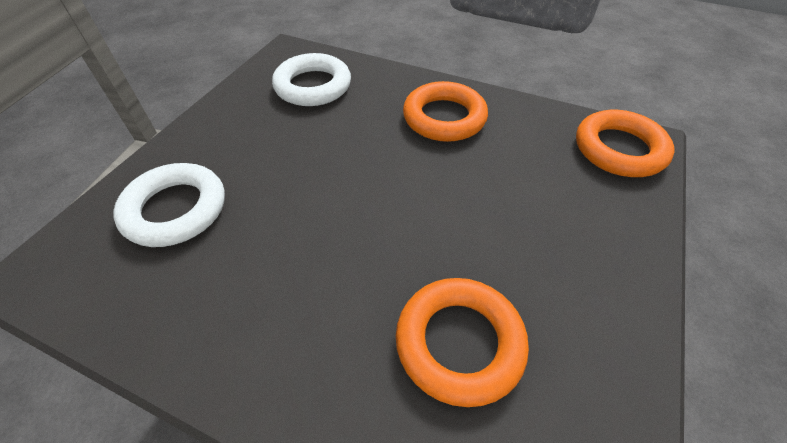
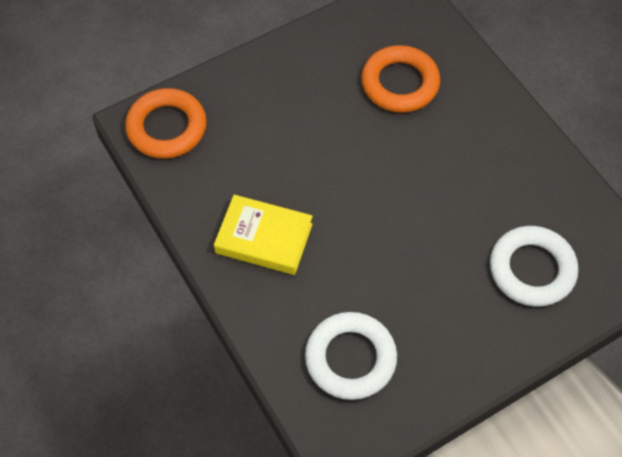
camera: 145 degrees left, 10 degrees up
orange ring [403,81,488,142] -> yellow book [214,195,313,275]

